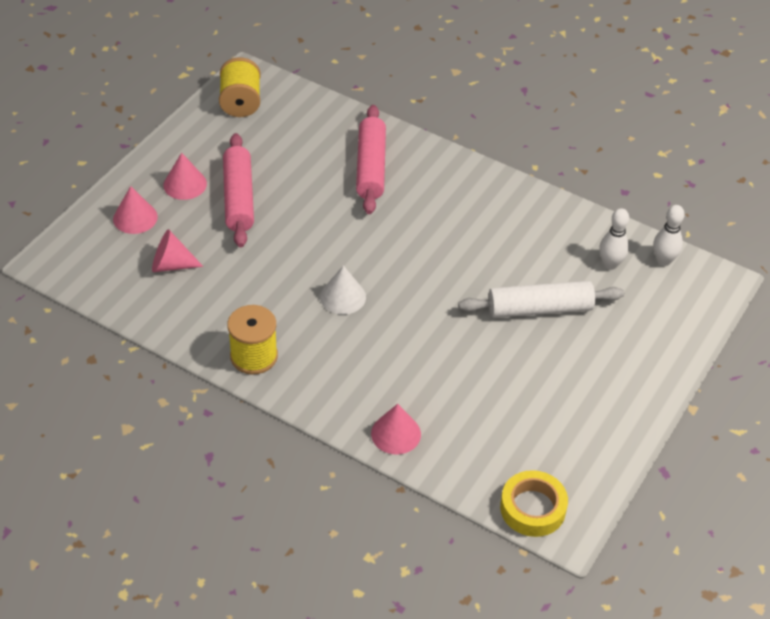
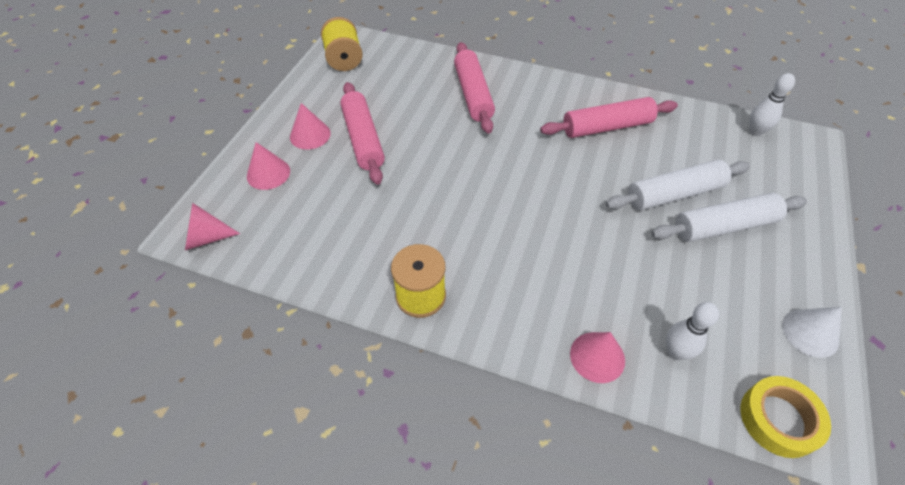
camera: 10 degrees left, 5 degrees up
pink cone [152,229,203,272] -> pink cone moved to [185,203,240,250]
white cone [320,266,366,314] -> white cone moved to [782,307,842,358]
white bowling pin [599,208,629,270] -> white bowling pin moved to [666,302,719,360]
none -> pink rolling pin [540,97,678,138]
none -> white rolling pin [651,193,807,242]

